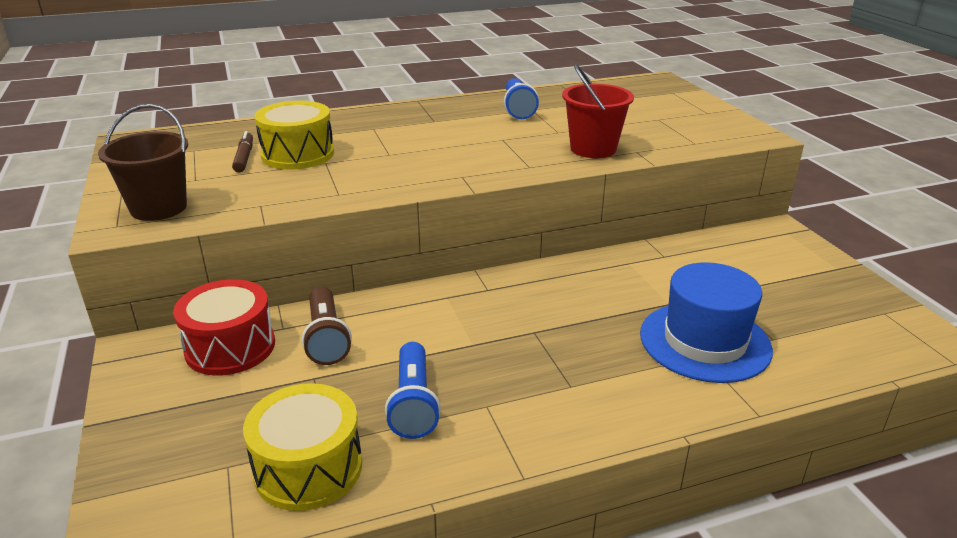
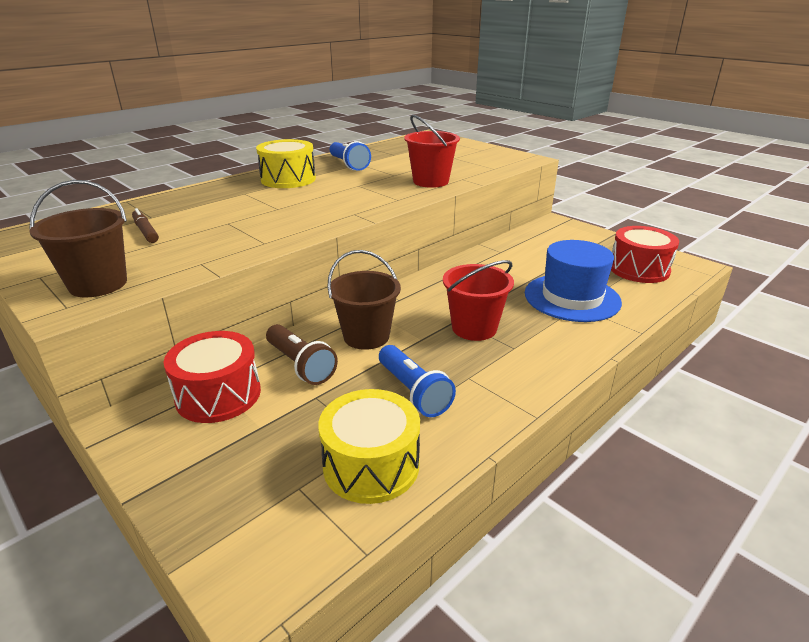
camera: 25 degrees left, 0 degrees up
yellow drum [254,101,334,169] -> yellow drum moved to [256,139,316,188]
none -> brown bucket [327,250,401,350]
none -> red bucket [443,260,514,341]
none -> red drum [611,226,679,283]

